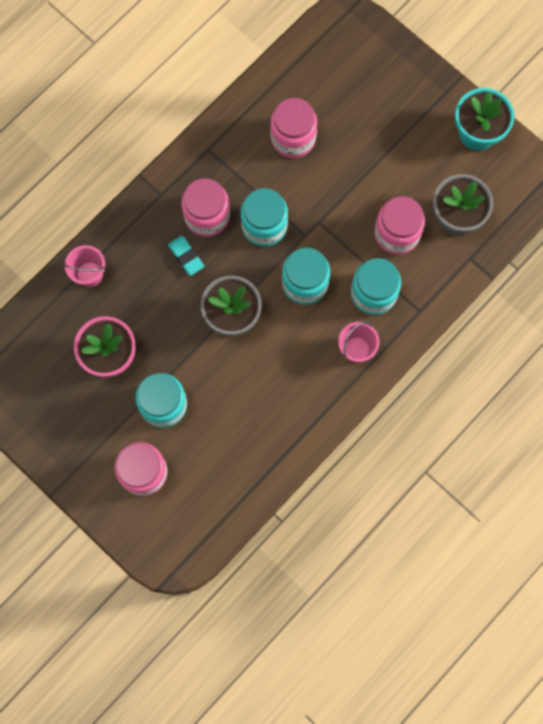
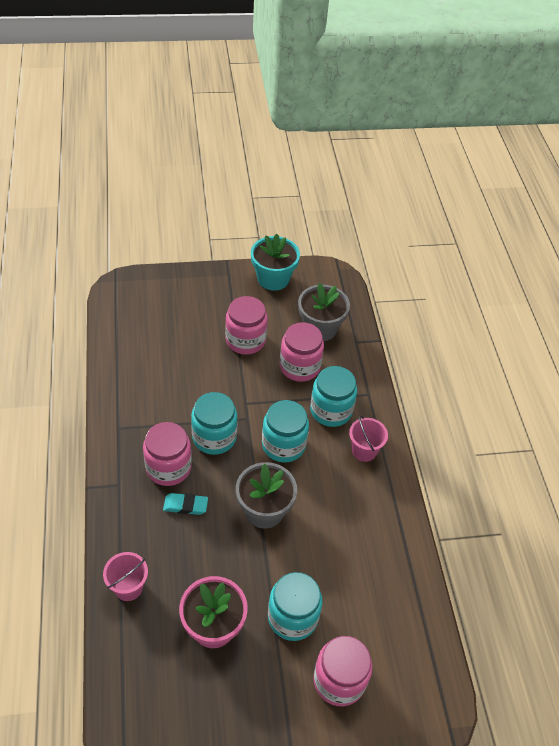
camera: 55 degrees left, 25 degrees down
pink jar [271,98,317,158] -> pink jar moved to [225,296,268,355]

